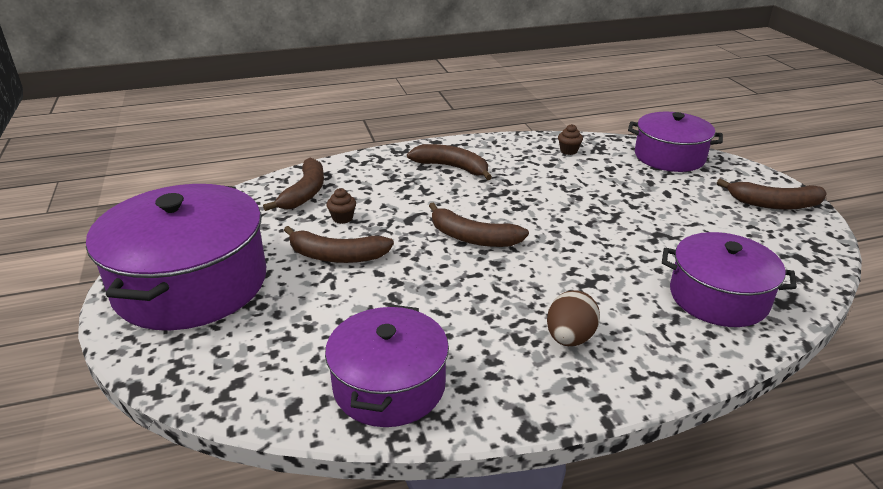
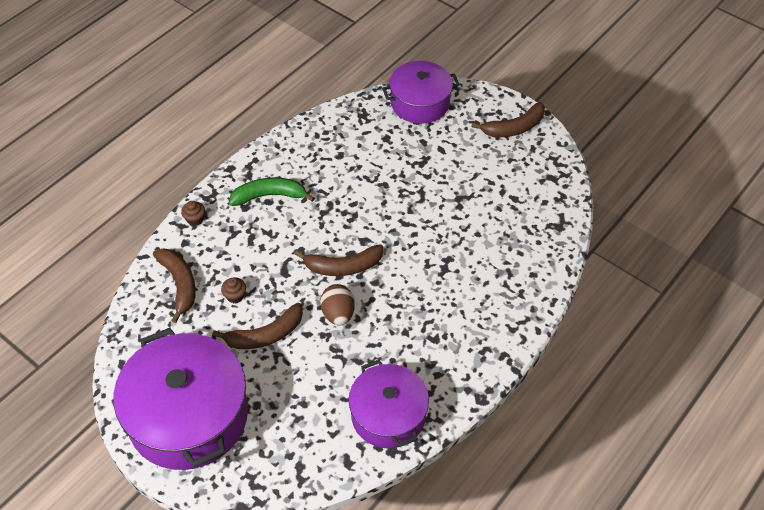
camera: 35 degrees left, 20 degrees up
brown banana [407,144,492,180] -> green banana [229,177,315,206]
brown egg [547,290,600,346] -> brown egg moved to [320,284,355,326]
brown cupcake [558,124,583,155] -> brown cupcake moved to [181,201,205,226]
purple pot [662,232,797,327] -> none

